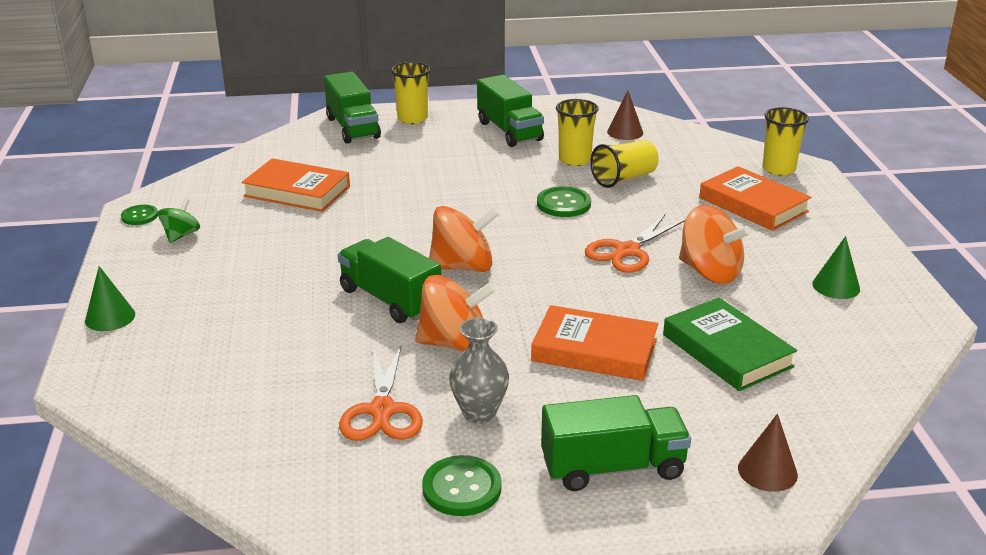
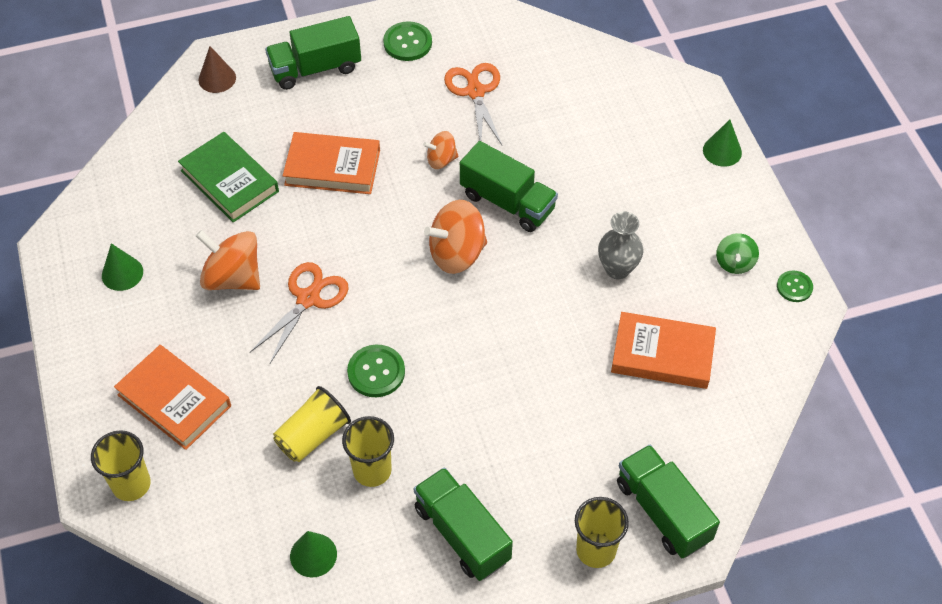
camera: 170 degrees right, 25 degrees up
orange spinning top [415,275,496,352] -> orange spinning top [423,131,459,169], size x0.56
grey vase [449,318,509,423] -> grey vase moved to [598,212,644,279]
brown cone [607,91,643,140] -> green cone [290,531,337,577]

